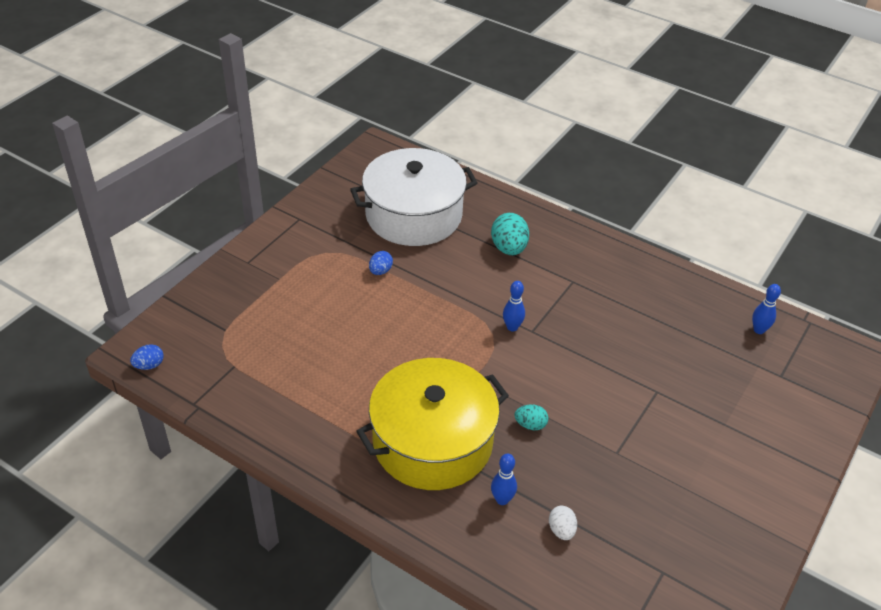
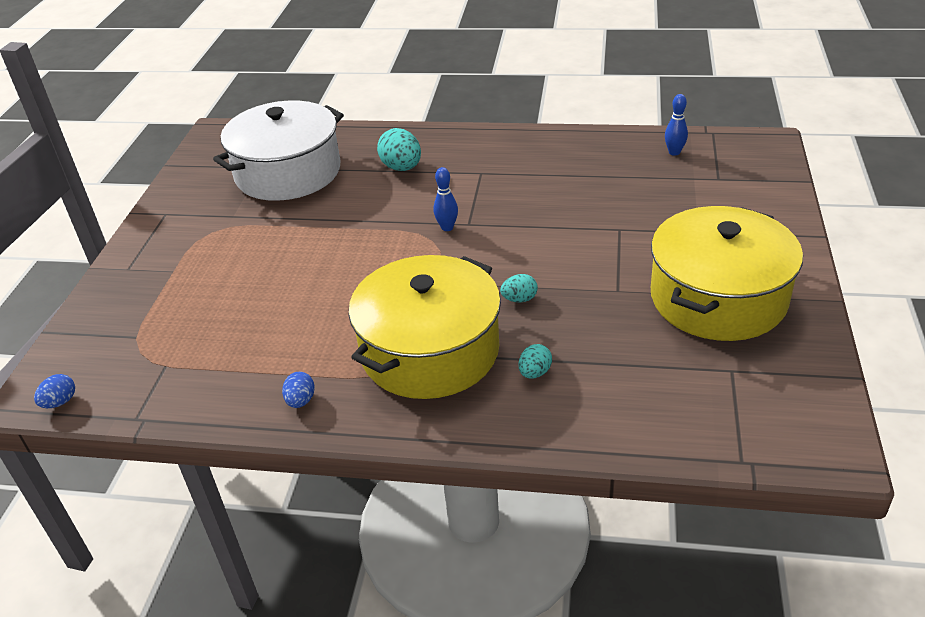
camera: 20 degrees left, 5 degrees down
blue egg [369,251,393,275] -> blue egg moved to [282,372,315,408]
blue bowling pin [491,453,517,505] -> turquoise egg [519,344,552,379]
white egg [549,506,577,540] -> none
none -> yellow pot [651,206,803,341]

